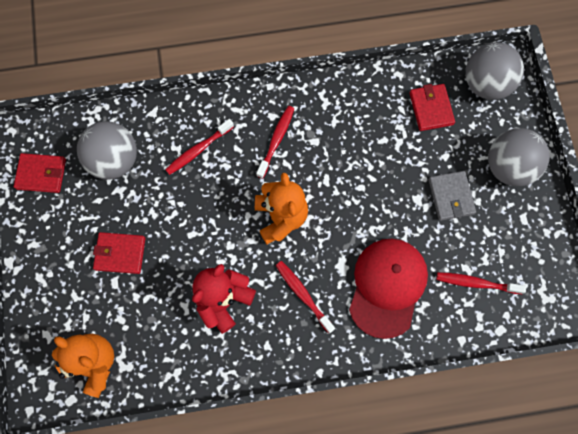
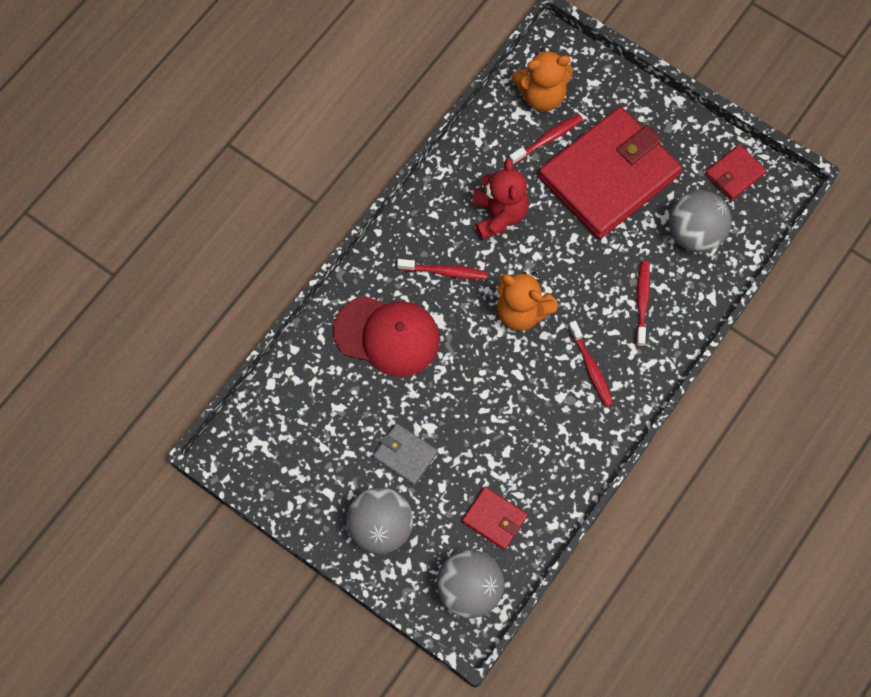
camera: 135 degrees right, 5 degrees down
red wallet [93,232,145,274] -> red wallet [539,107,682,239], size x2.34
red cap [349,239,428,339] -> red cap turned 45 degrees counterclockwise [333,296,440,377]
red toothbrush [436,272,526,294] -> red toothbrush moved to [509,114,583,165]

